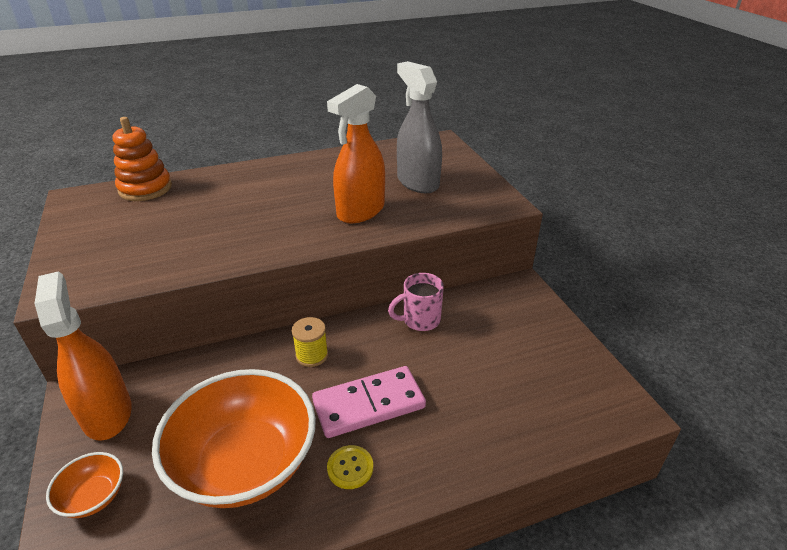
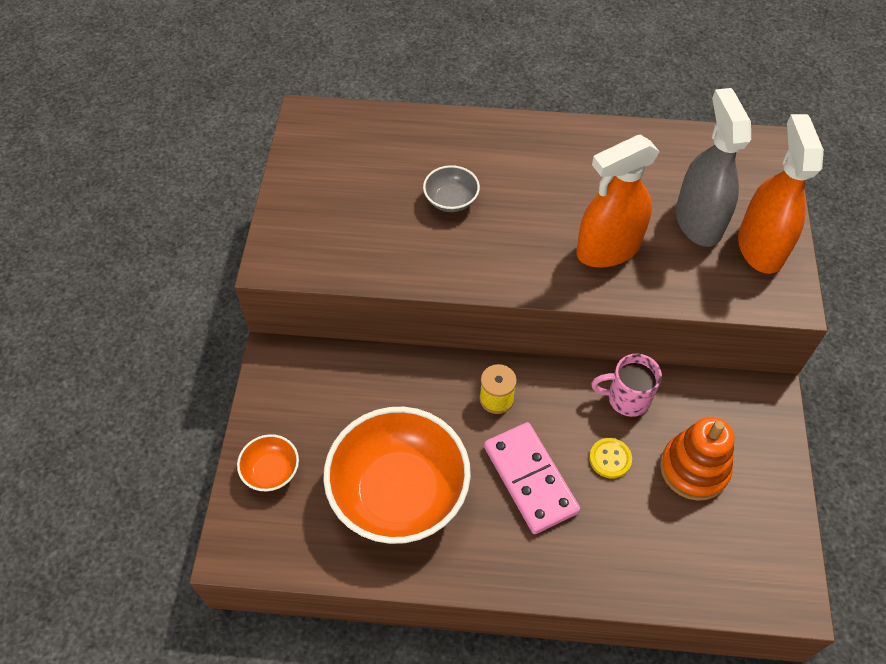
camera: 25 degrees right, 20 degrees up
orange spray bottle [35,271,132,440] -> orange spray bottle moved to [738,114,824,274]
orange stacking toy [112,117,172,201] -> orange stacking toy moved to [660,417,734,501]
pink domino [312,366,426,438] -> pink domino turned 60 degrees clockwise [484,422,580,534]
yellow button [327,445,373,489] -> yellow button moved to [589,438,632,479]
none -> grey bowl [423,165,480,212]

